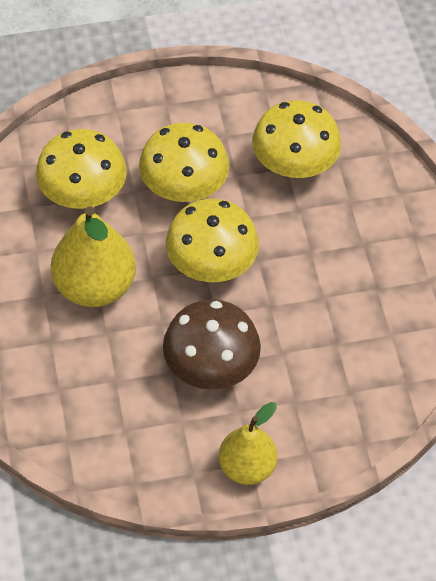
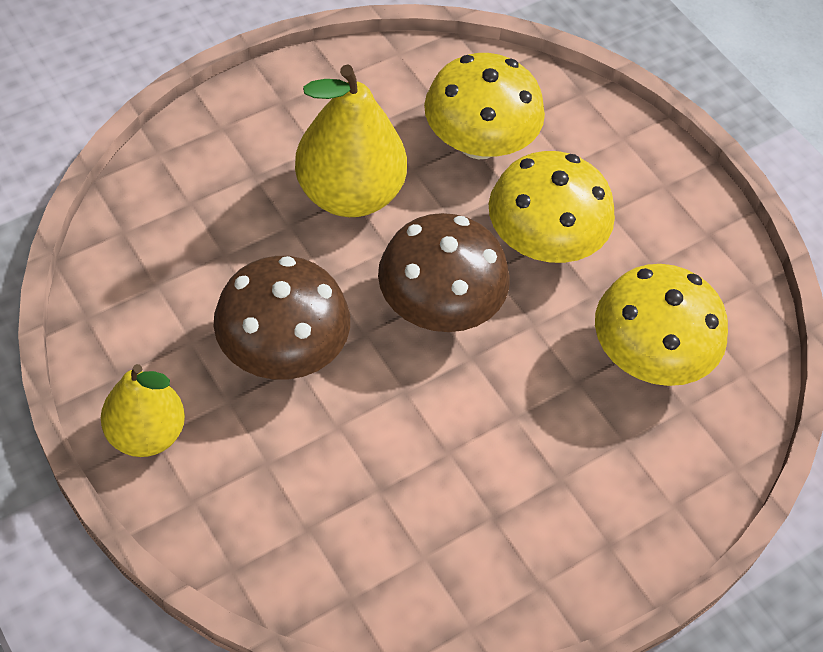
camera: 65 degrees right, 0 degrees up
yellow mushroom [166,199,259,282] -> brown mushroom [378,213,510,332]

